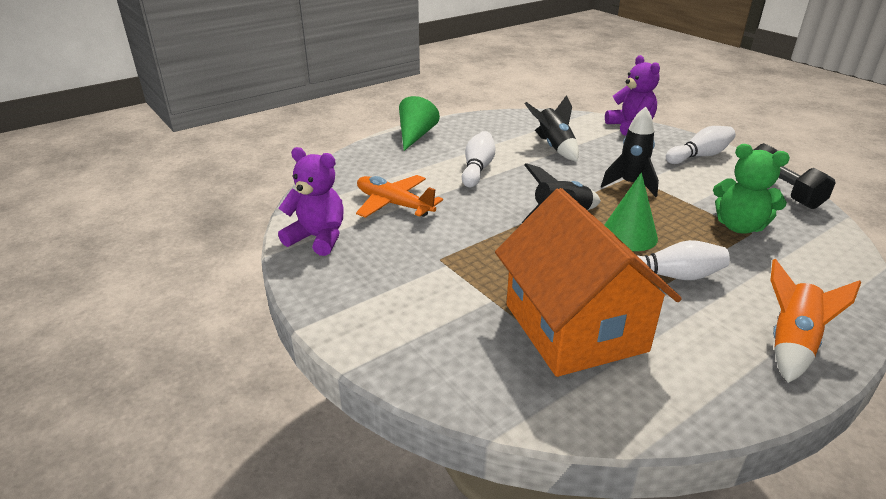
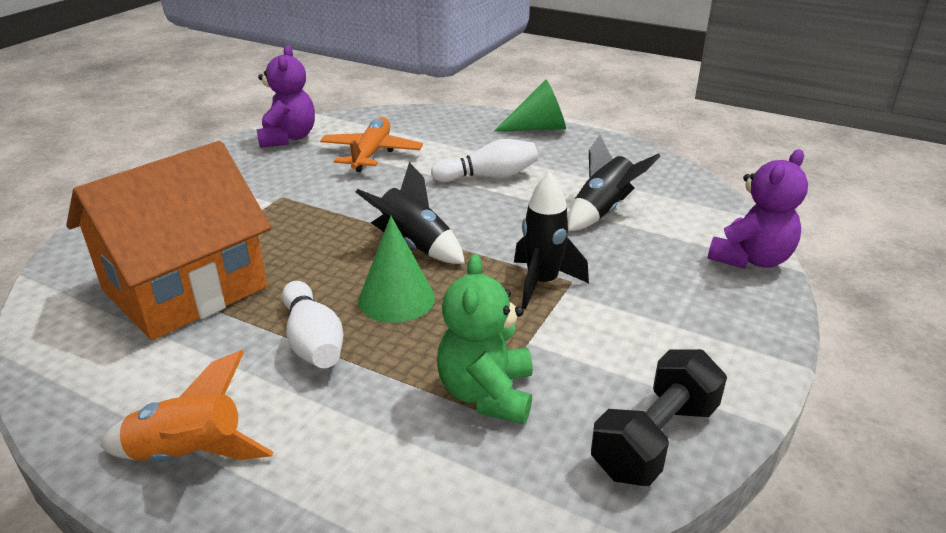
camera: 65 degrees right, 0 degrees up
white bowling pin [666,126,736,164] -> none

